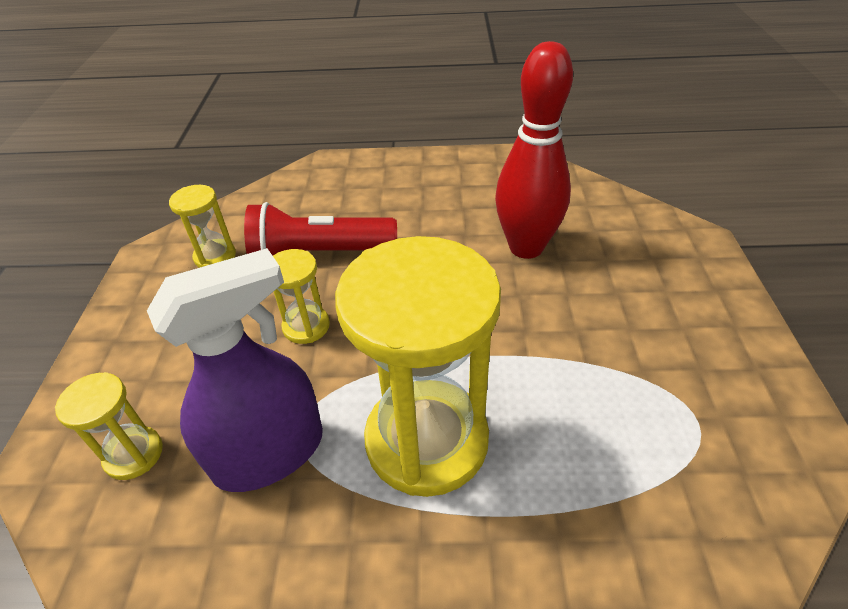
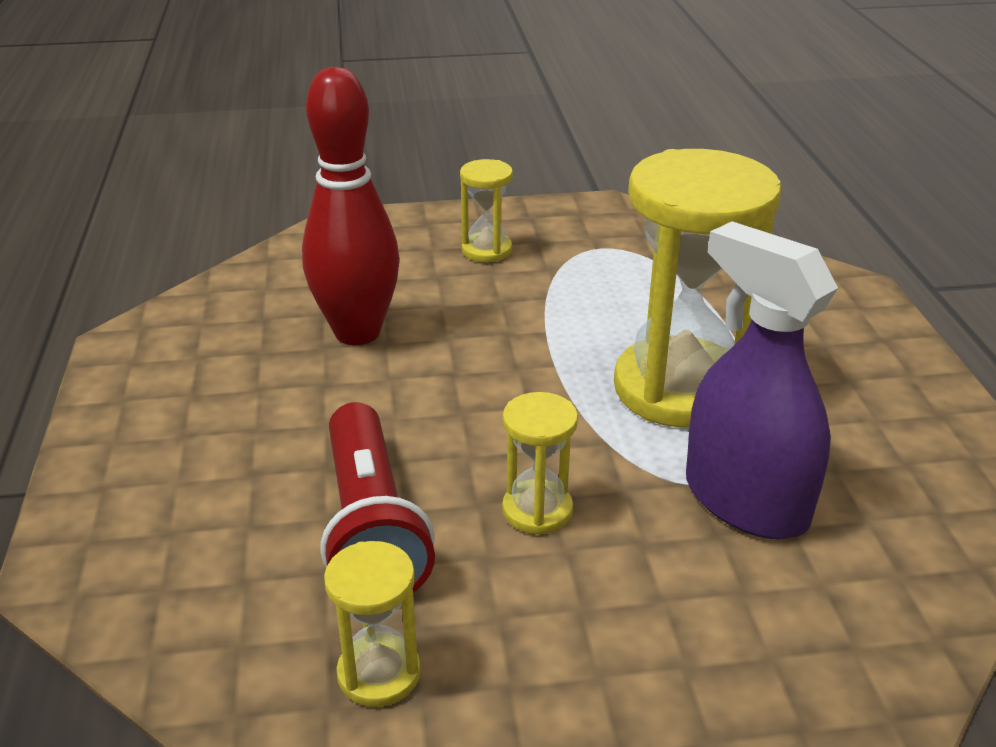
camera: 100 degrees left, 10 degrees down
yellow hourglass [55,372,163,480] -> yellow hourglass moved to [460,159,513,263]

